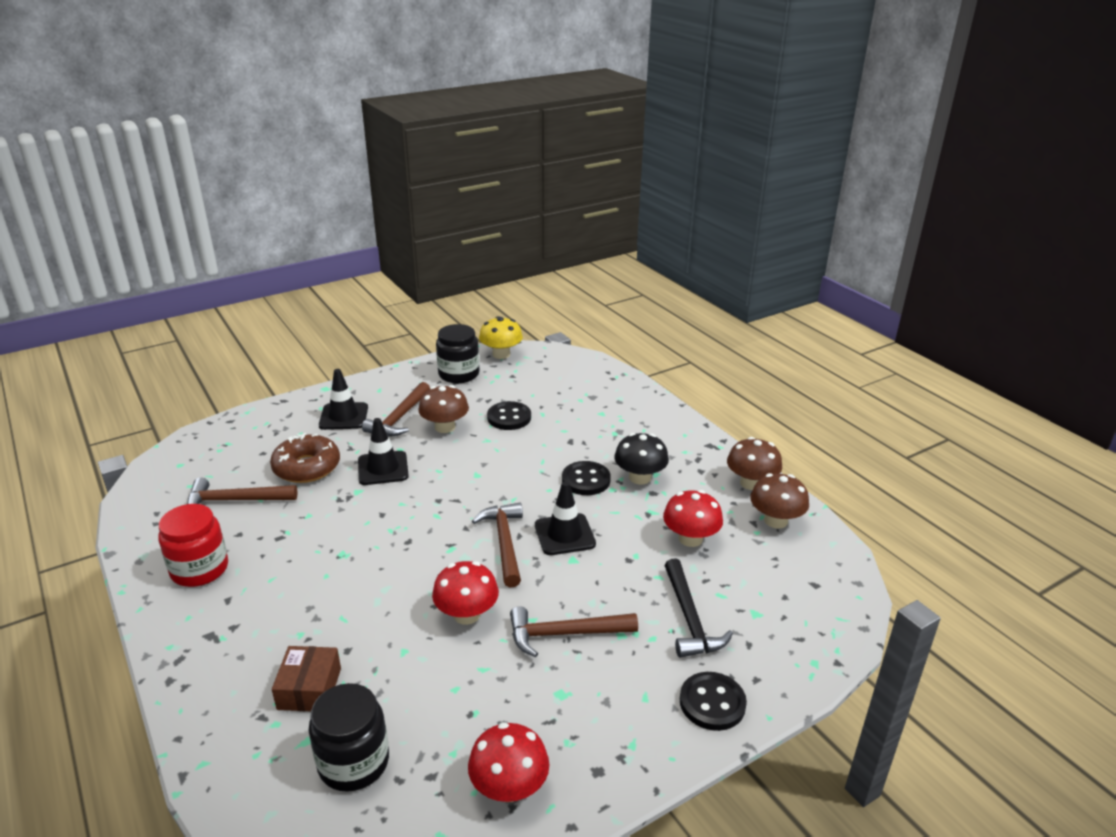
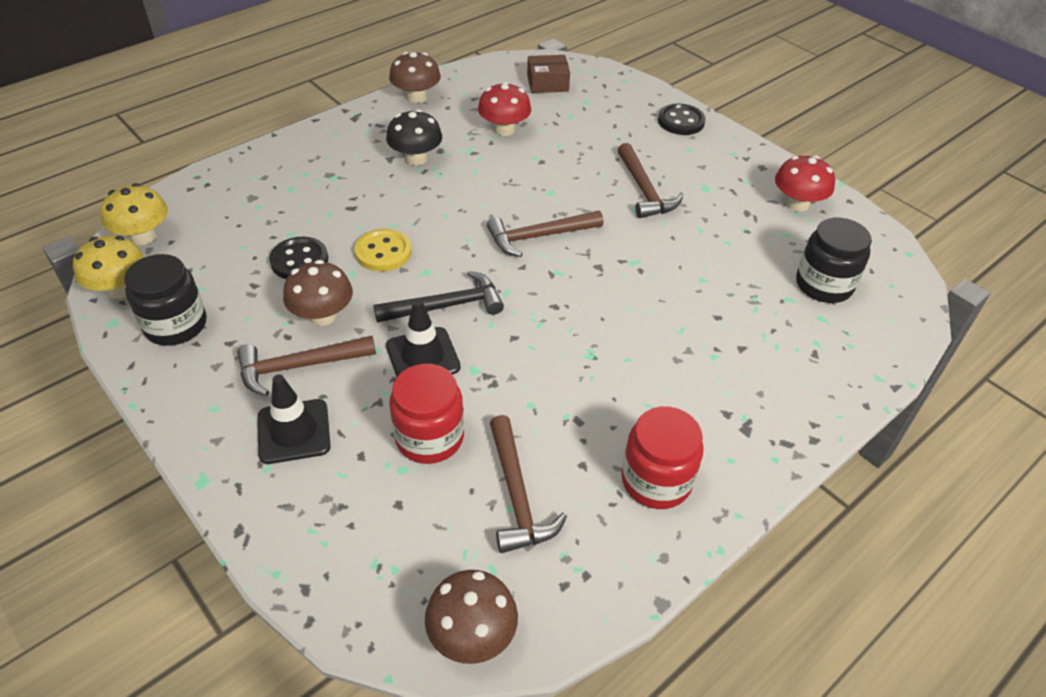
camera: 100 degrees left, 15 degrees up
brown donut [270,433,340,483] -> red jar [389,364,464,464]
brown box [272,646,341,711] -> brown box moved to [527,55,570,93]
brown hammer [362,382,430,436] -> brown hammer turned 150 degrees clockwise [237,336,376,396]
red mushroom [432,561,499,625] -> none
black traffic cone [535,481,596,555] -> none
black button [562,461,611,495] -> none
black hammer [664,558,733,658] -> black hammer moved to [373,271,504,323]
brown mushroom [750,473,809,528] -> brown mushroom moved to [425,570,518,664]
none -> yellow mushroom [100,183,168,245]
none -> yellow button [354,229,412,271]

